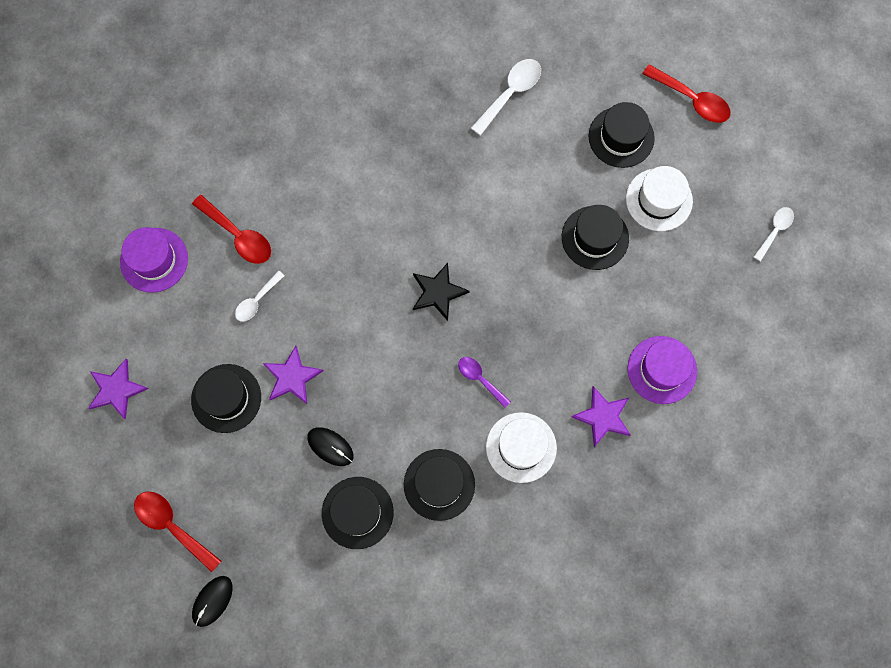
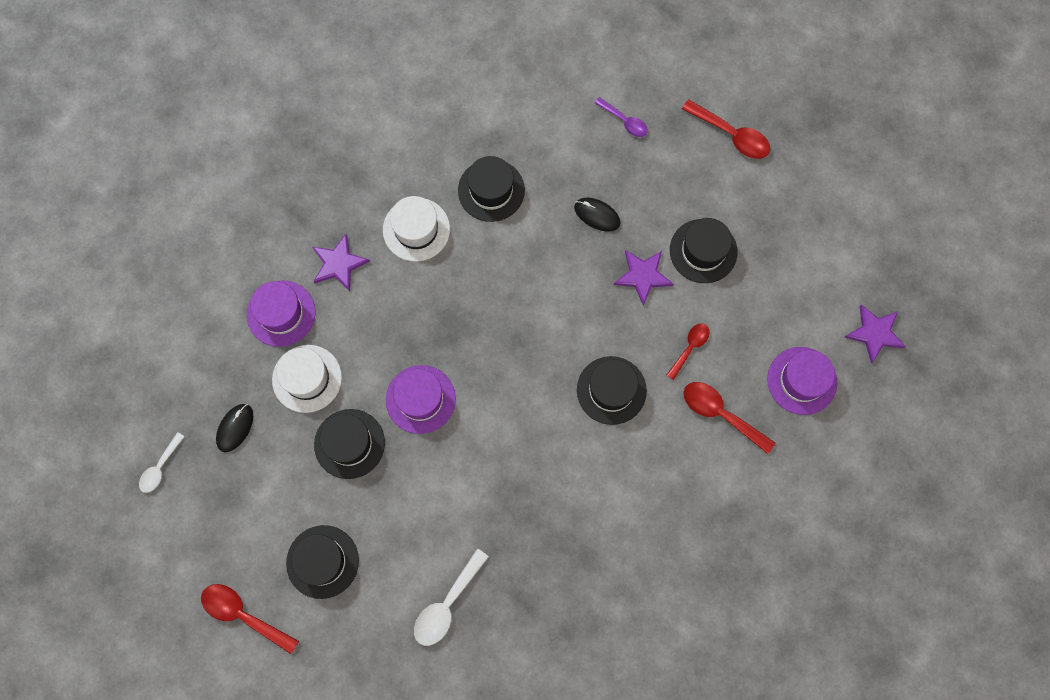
camera: 175 degrees right, 0 degrees up
purple star [88,359,148,420] -> purple star moved to [844,304,906,363]
black mouse [192,576,233,627] -> black mouse moved to [216,404,253,452]
white spoon [235,271,285,322] -> red spoon [667,323,710,380]
black hat [322,477,394,549] -> black hat moved to [577,356,647,425]
black star [413,263,469,321] -> none
purple spoon [458,357,511,408] -> purple spoon moved to [594,97,648,137]
white hat [626,166,693,231] -> white hat moved to [272,345,342,413]
none -> purple hat [386,365,456,434]

